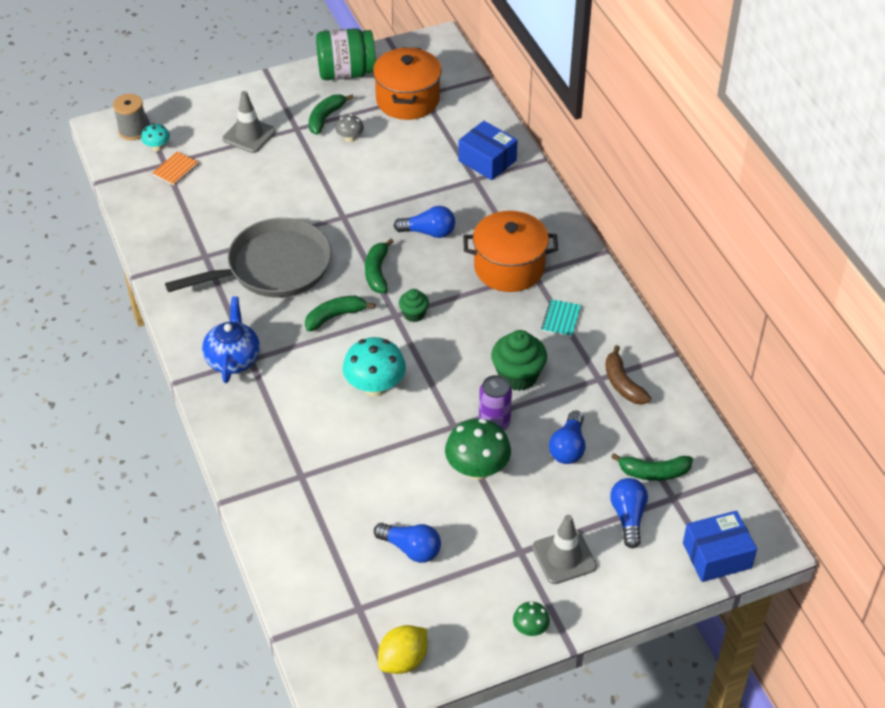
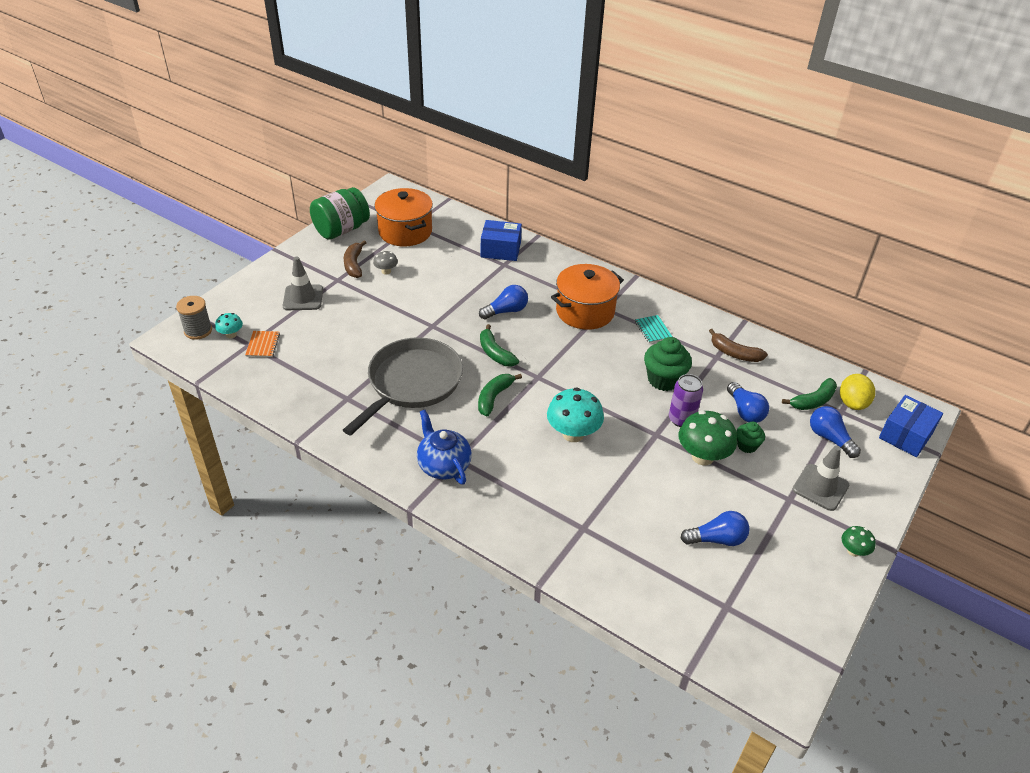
camera: 35 degrees left, 5 degrees down
green banana [309,94,354,135] -> brown banana [344,240,366,278]
yellow lemon [378,625,427,674] -> yellow lemon moved to [840,374,875,410]
green cupcake [399,289,429,322] -> green cupcake moved to [736,422,765,453]

